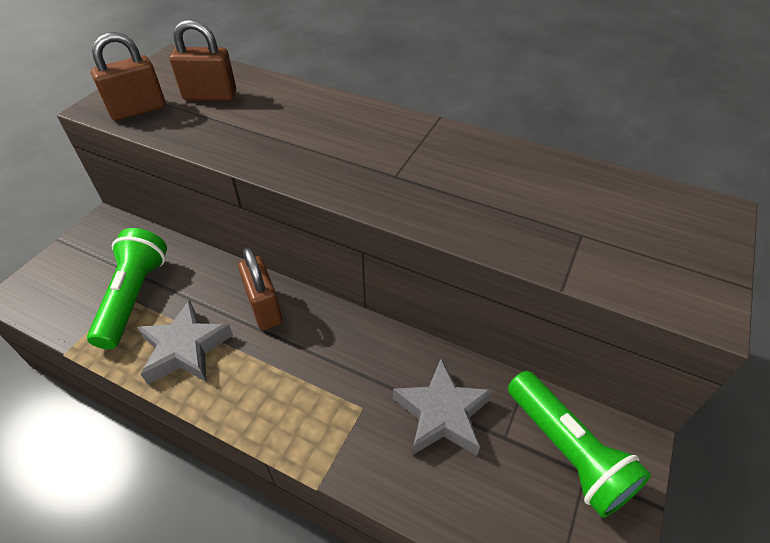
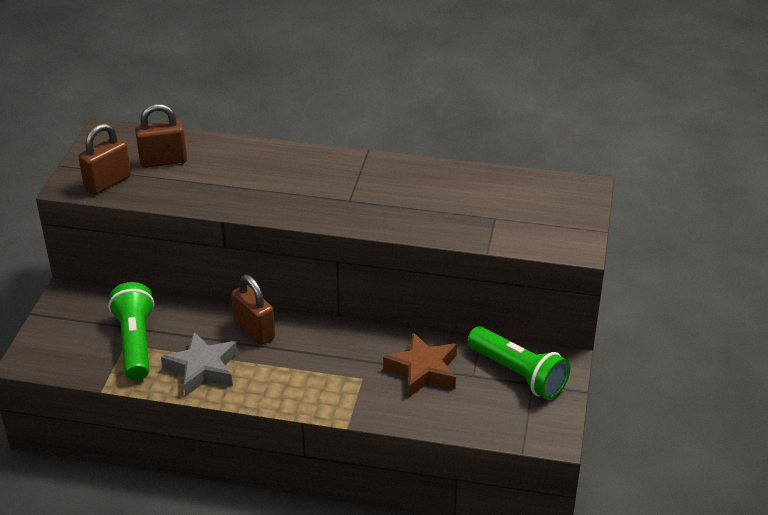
camera: 15 degrees left, 10 degrees down
grey star [393,359,493,456] -> brown star [383,332,457,397]

